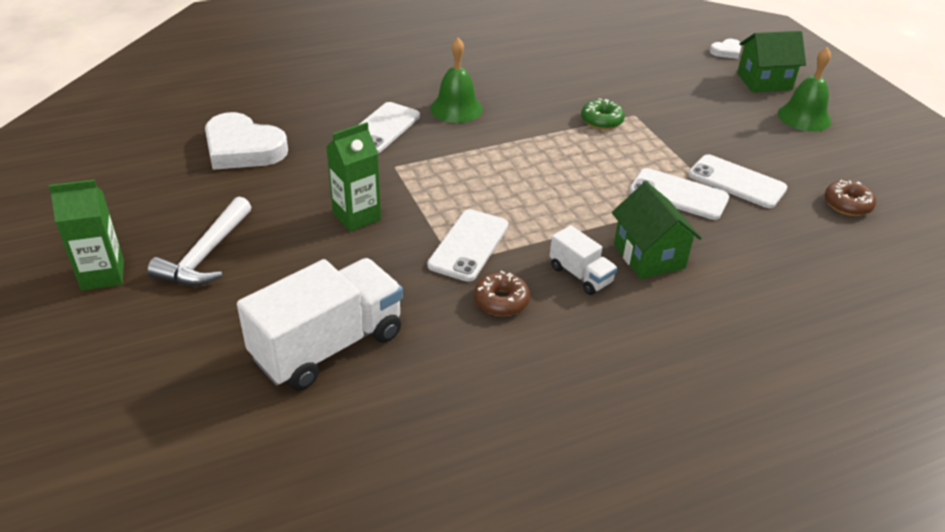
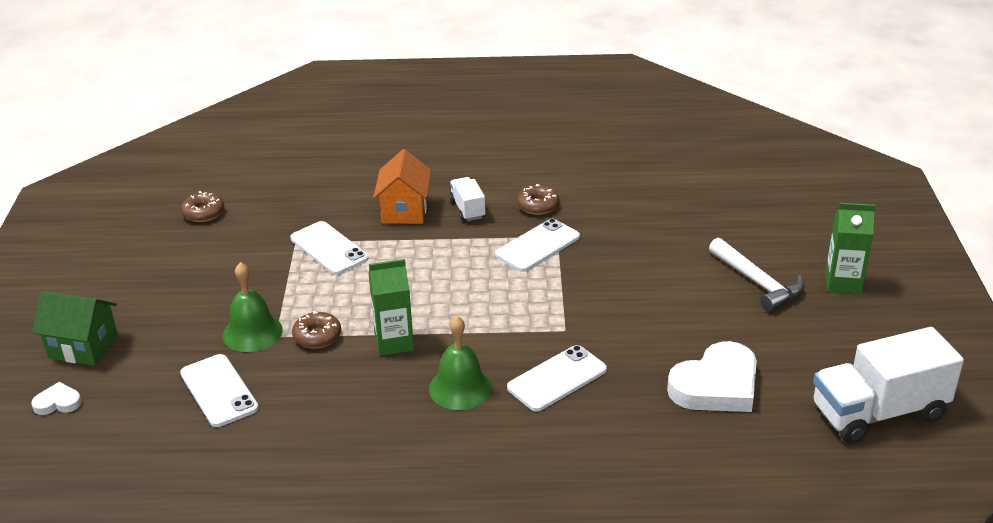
camera: 155 degrees left, 5 degrees down
white hammer [147,196,251,286] -> white hammer turned 105 degrees clockwise [709,237,804,312]
white heart [205,112,288,170] -> white heart turned 90 degrees clockwise [667,341,757,412]
white truck [237,258,403,391] -> white truck moved to [813,327,964,443]
green carton [326,122,381,232] -> green carton moved to [369,259,414,356]
green donut [581,98,625,129] -> brown donut [292,311,341,349]
green house [612,182,702,279] -> orange house [373,149,431,224]
white phone [688,154,787,208] -> white phone moved to [180,354,259,427]
green bell [778,47,831,132] -> green bell moved to [223,262,283,352]

